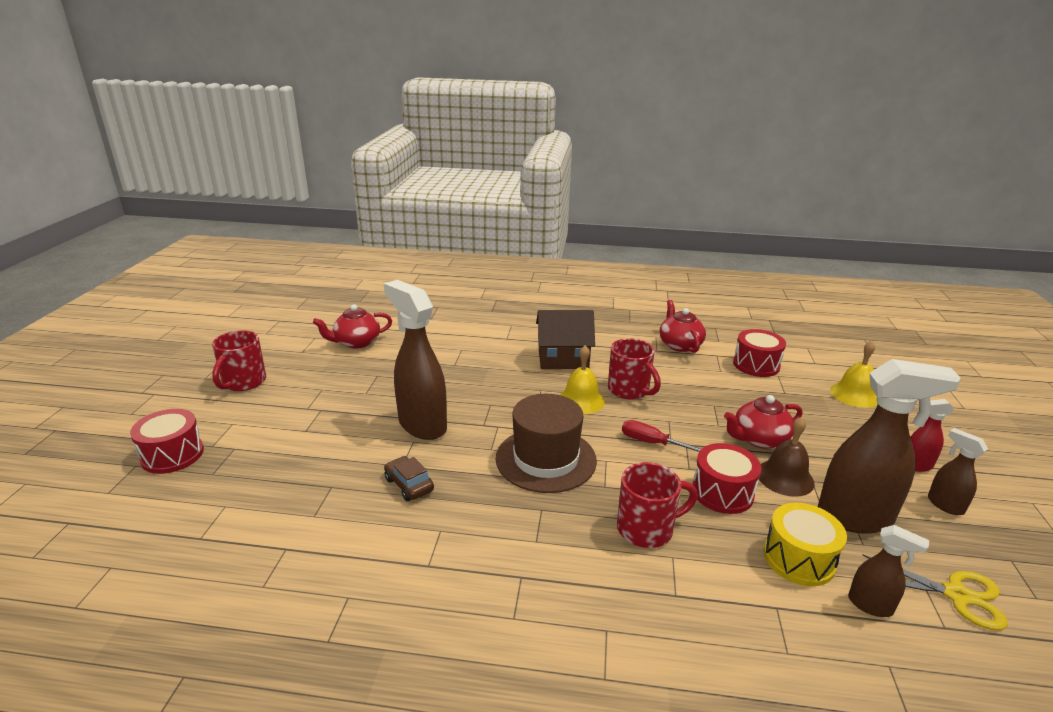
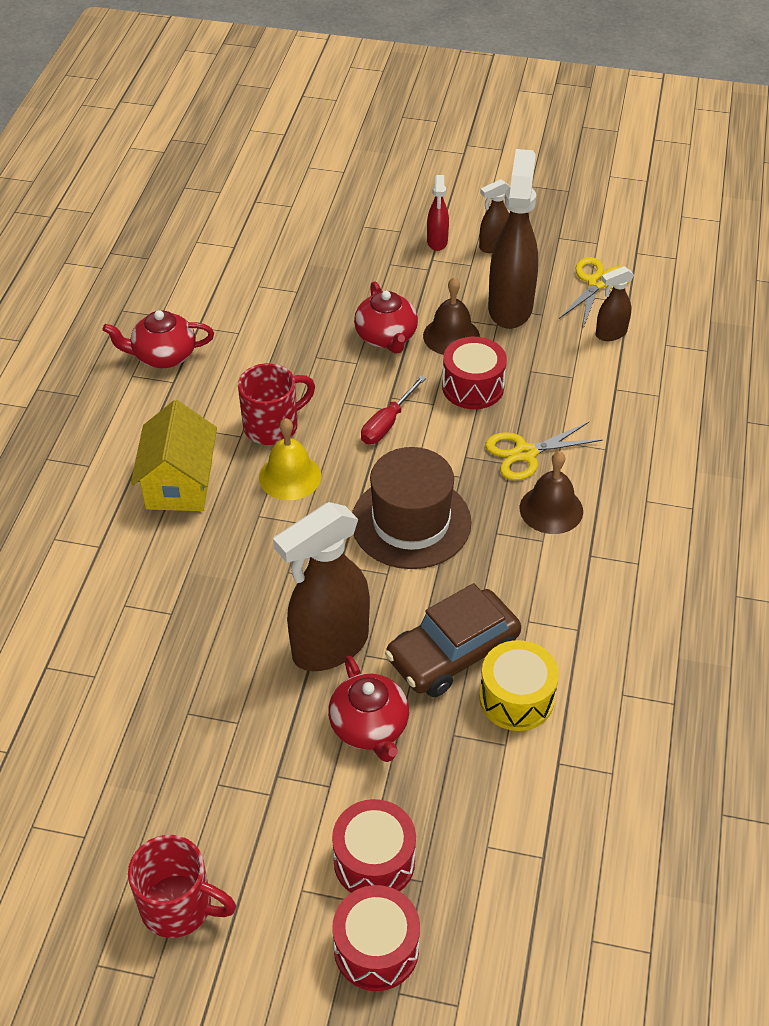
camera: 85 degrees left, 20 degrees up
red teapot [313,304,392,349] -> red teapot moved to [328,656,409,762]
brown car [384,456,434,501] -> brown car [385,583,521,697], size x1.87
brown house [536,310,595,369] -> yellow house [131,400,217,511]
red mug [617,462,698,548] -> yellow scissors [485,422,603,480]
red drum [733,329,786,377] -> red drum moved to [332,799,416,893]
yellow drum [764,503,847,586] -> yellow drum moved to [479,640,559,731]
yellow bell [830,341,878,408] -> none
brown spray bottle [848,525,929,617] -> brown spray bottle turned 150 degrees counterclockwise [596,266,634,341]
none -> brown bell [520,451,583,534]

